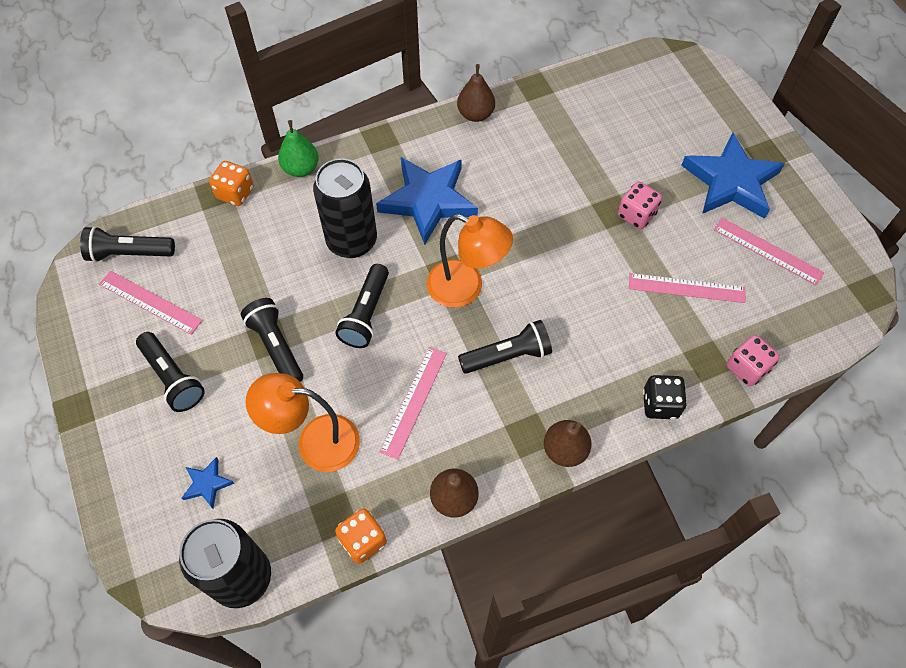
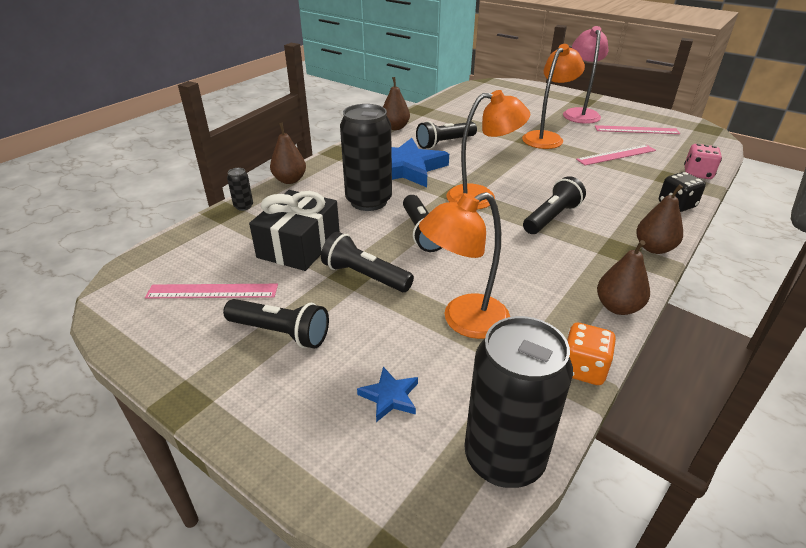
camera: 30 degrees left, 25 degrees down
black flashlight [80,226,175,263] -> black flashlight moved to [416,121,477,149]
orange dice [209,161,253,206] -> black can [227,168,253,211]
green pear [278,120,319,177] -> brown pear [270,123,306,184]
pink ruler [380,347,447,460] -> none
pink dice [618,181,662,229] -> orange lamp [522,44,585,149]
blue star [681,133,784,219] -> pink lamp [563,26,608,124]
none -> black gift [249,190,340,271]

